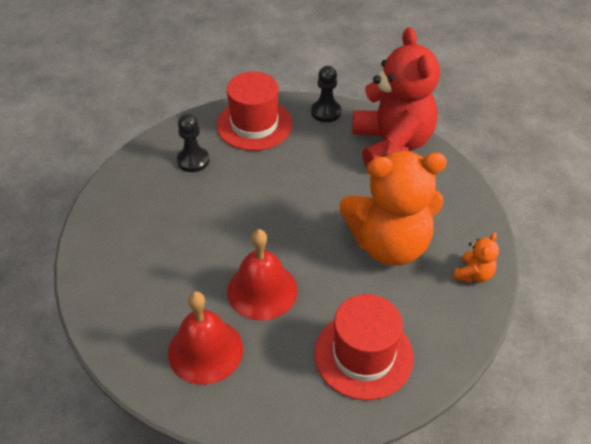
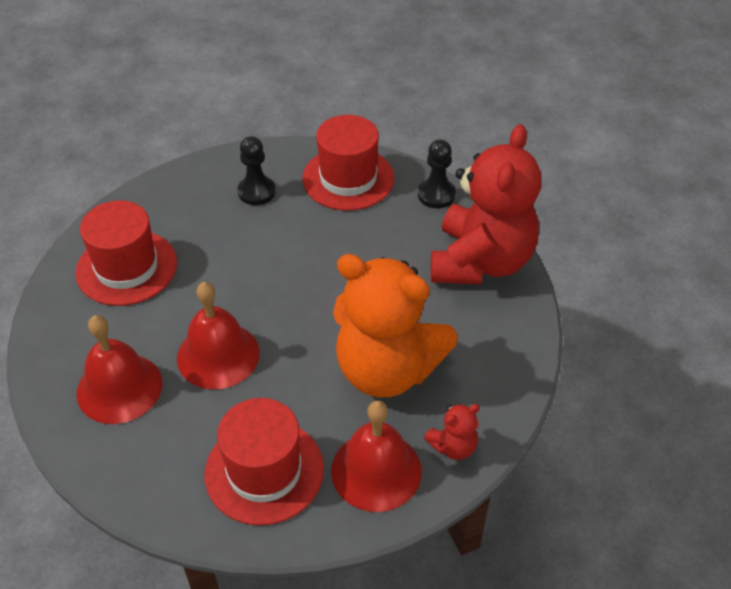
camera: 30 degrees right, 0 degrees up
orange teddy bear [453,232,499,283] -> red teddy bear [424,403,480,460]
none -> red hat [76,200,177,306]
none -> red bell [331,401,422,512]

